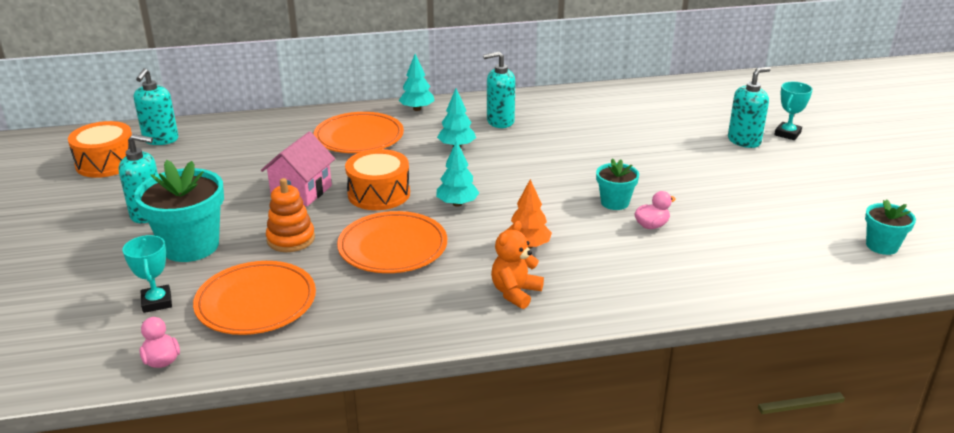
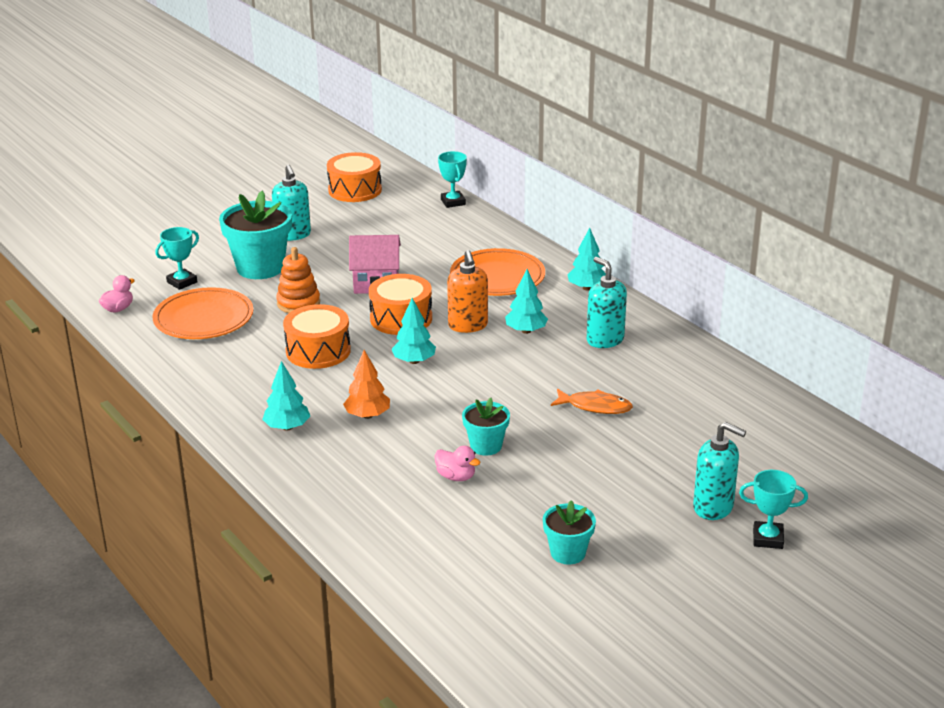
camera: 65 degrees right, 0 degrees up
turquoise soap dispenser [134,68,178,145] -> none
orange plate [337,211,447,273] -> orange drum [283,304,351,369]
orange teddy bear [491,221,544,309] -> turquoise tree [262,361,310,431]
turquoise flower pot [865,199,916,255] -> turquoise flower pot moved to [543,500,596,565]
none -> turquoise trophy [438,151,467,208]
none -> orange soap dispenser [447,250,488,333]
none -> orange fish [551,389,633,414]

